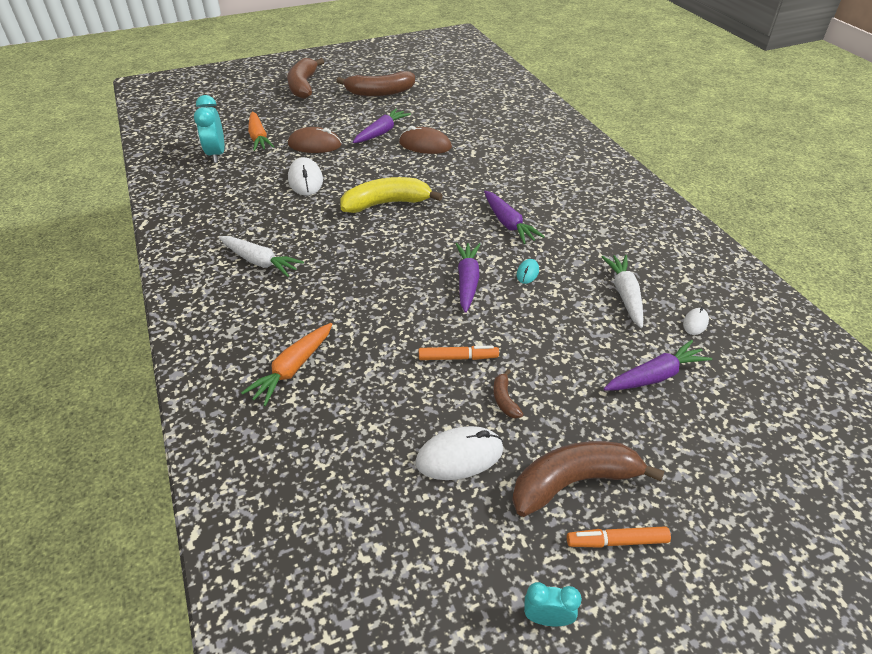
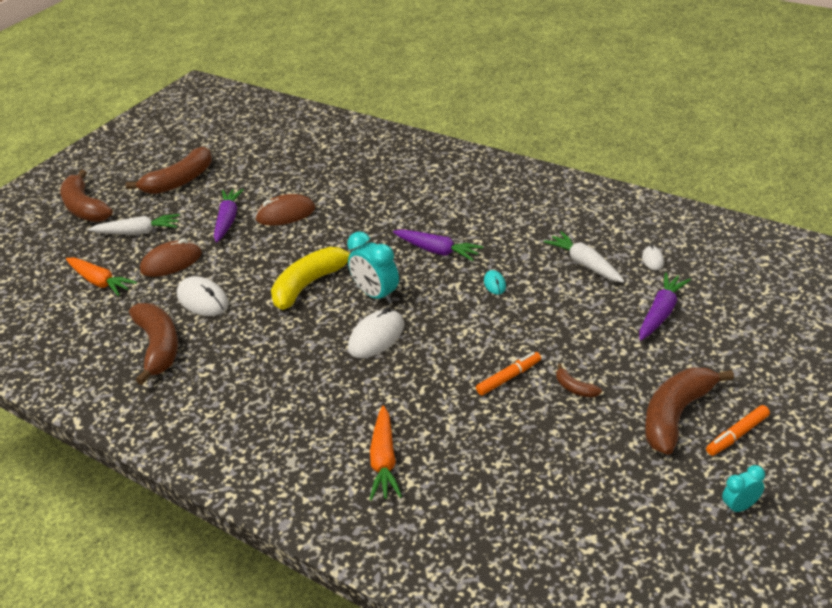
camera: 30 degrees left, 5 degrees down
turquoise clock [194,95,225,163] -> turquoise clock moved to [347,231,399,304]
white carrot [218,236,304,277] -> white carrot moved to [88,214,180,235]
white mouse [416,426,503,480] -> white mouse moved to [348,307,404,358]
purple carrot [455,243,481,313] -> none
none -> brown banana [129,303,178,385]

